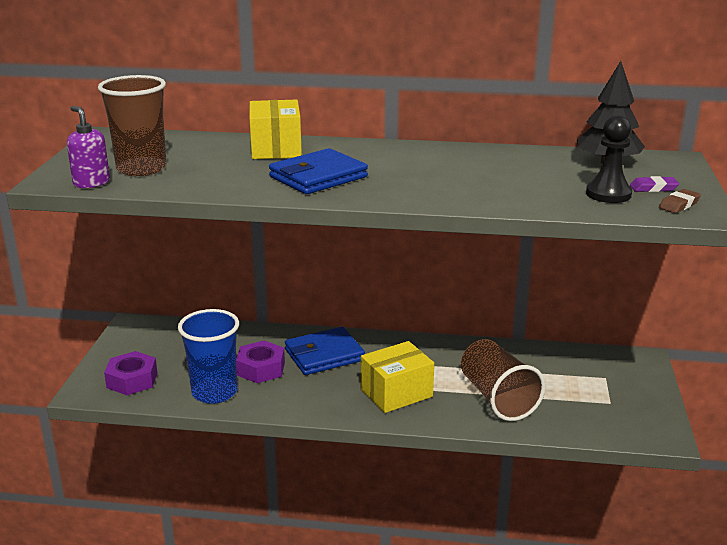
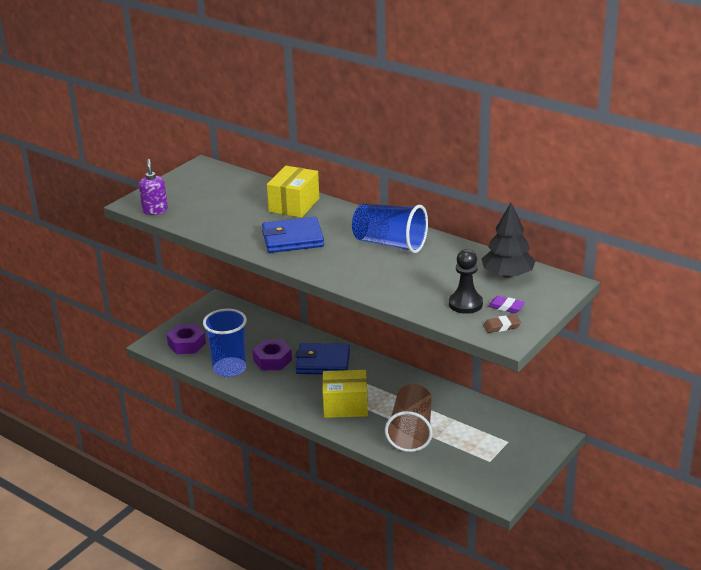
camera: 30 degrees right, 5 degrees up
brown cup [98,75,166,176] -> none
none -> blue cup [352,204,428,253]

